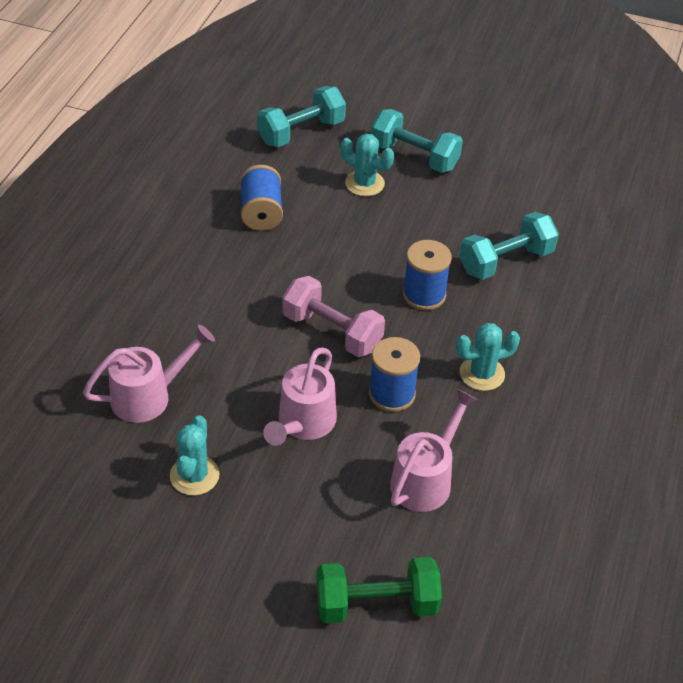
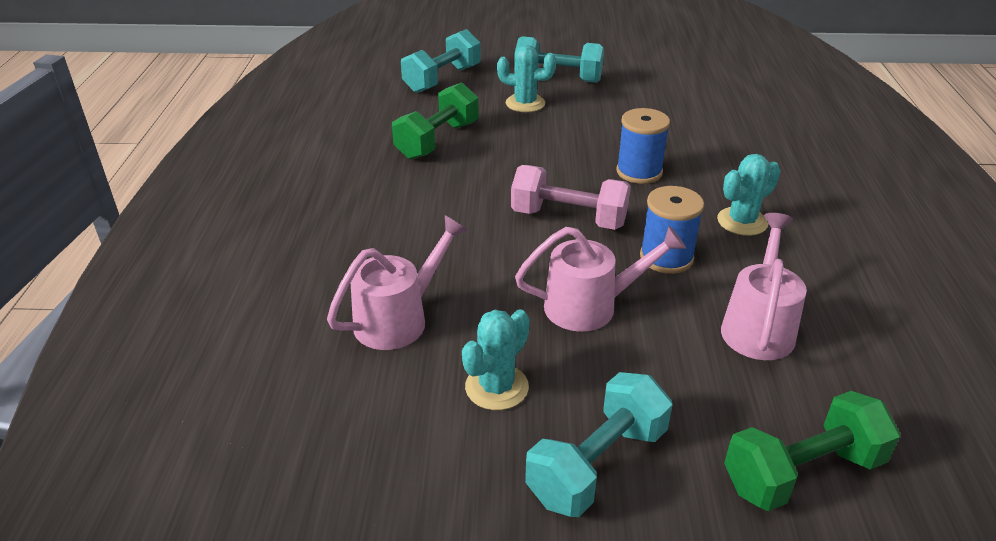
camera: 15 degrees left, 10 degrees down
turquoise cactus [170,415,220,496] -> turquoise cactus turned 45 degrees clockwise [462,309,530,410]
blue spool [240,165,283,231] -> green dumbbell [392,82,479,160]
pink watering can [263,348,337,446] -> pink watering can turned 105 degrees counterclockwise [515,226,686,332]
turquoise dumbbell [459,212,559,280] -> turquoise dumbbell moved to [525,372,673,517]

